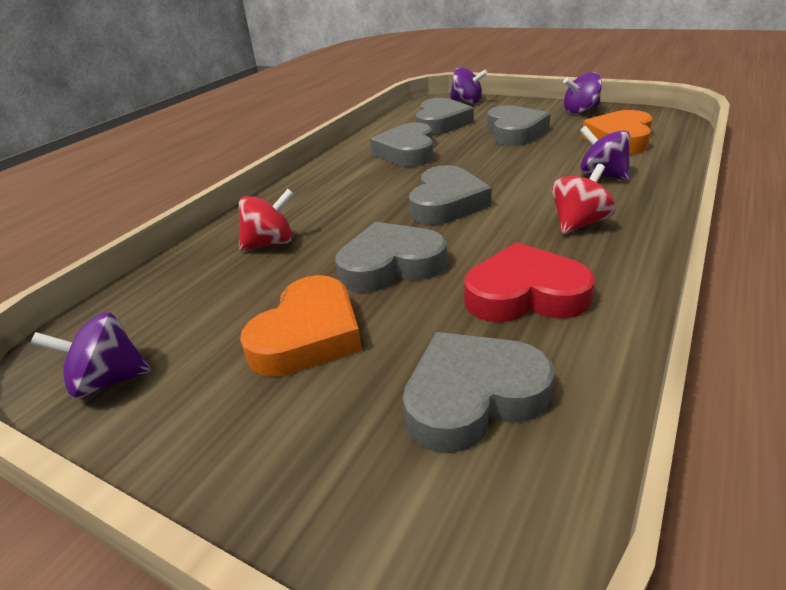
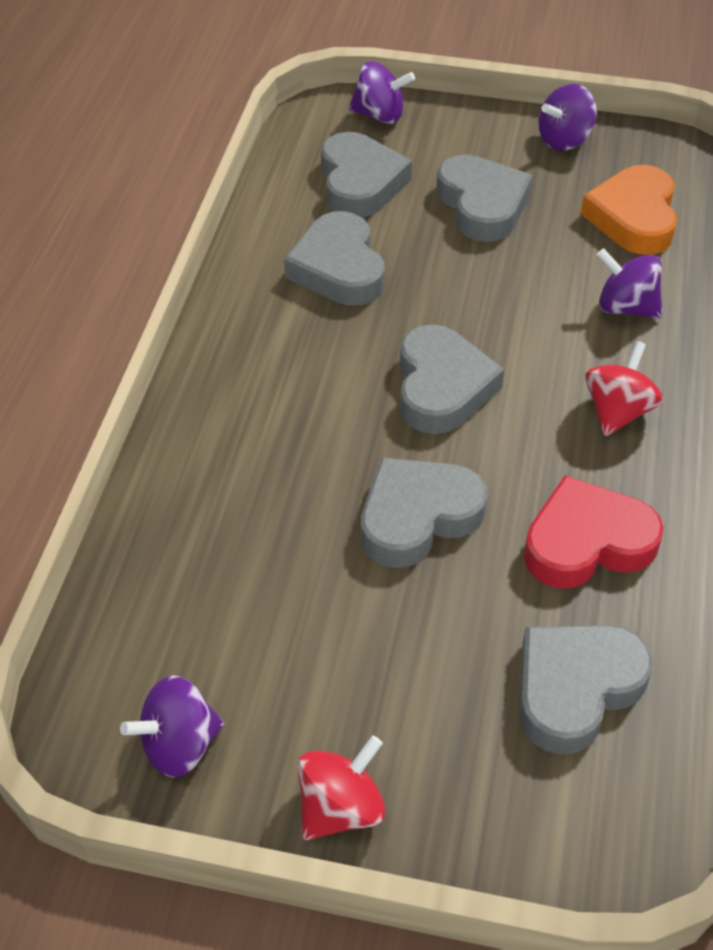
camera: 20 degrees left, 15 degrees up
red spinning top [239,189,294,251] -> red spinning top moved to [298,735,385,840]
orange heart [240,275,362,377] -> none

